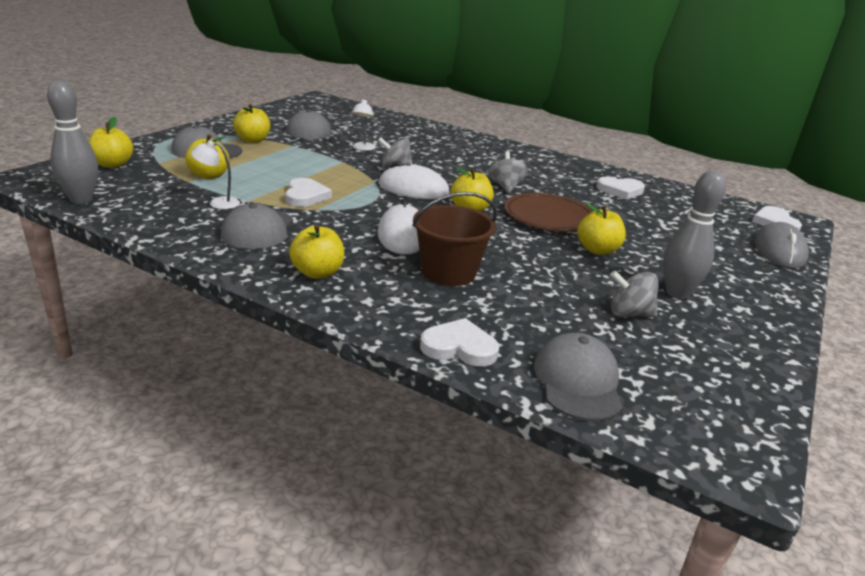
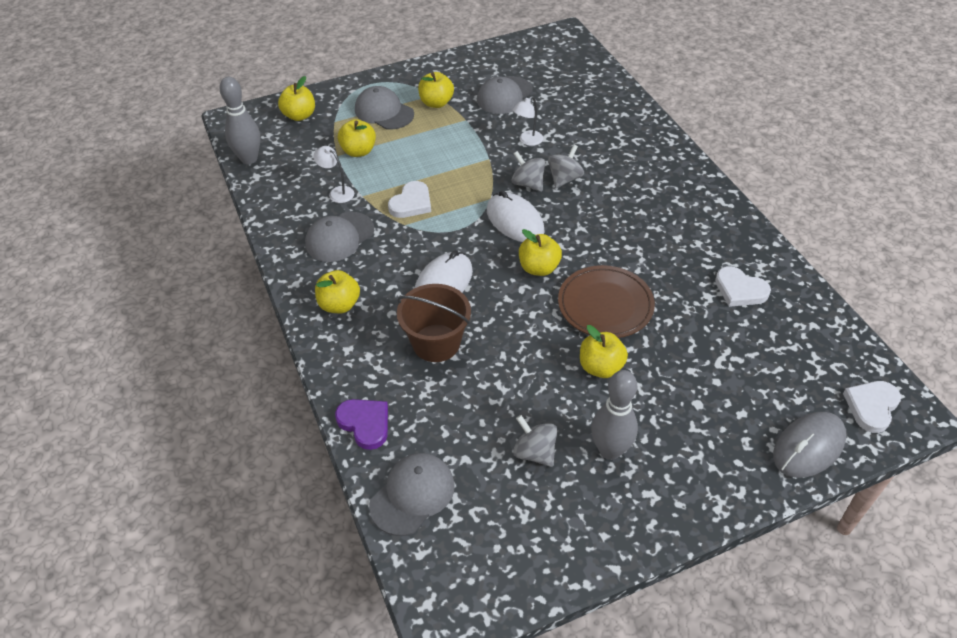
camera: 40 degrees right, 20 degrees up
white heart [420,318,499,367] -> purple heart [335,399,388,450]
grey spinning top [488,151,528,193] -> grey spinning top moved to [548,145,584,188]

